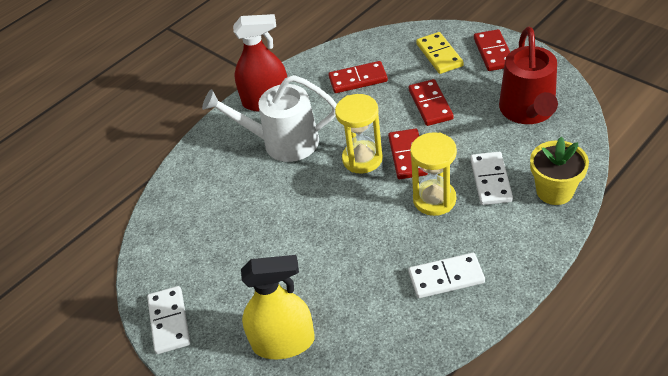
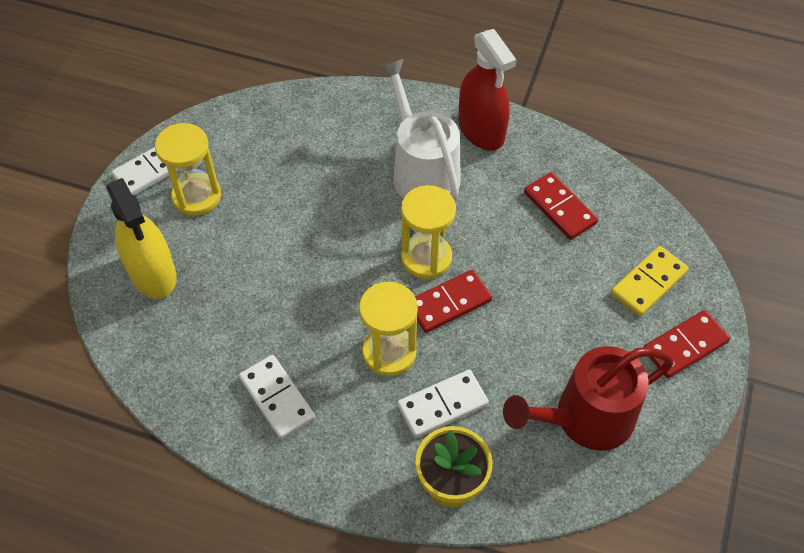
camera: 60 degrees right, 10 degrees up
red domino [409,79,454,126] -> none
none -> yellow hourglass [155,123,221,216]

